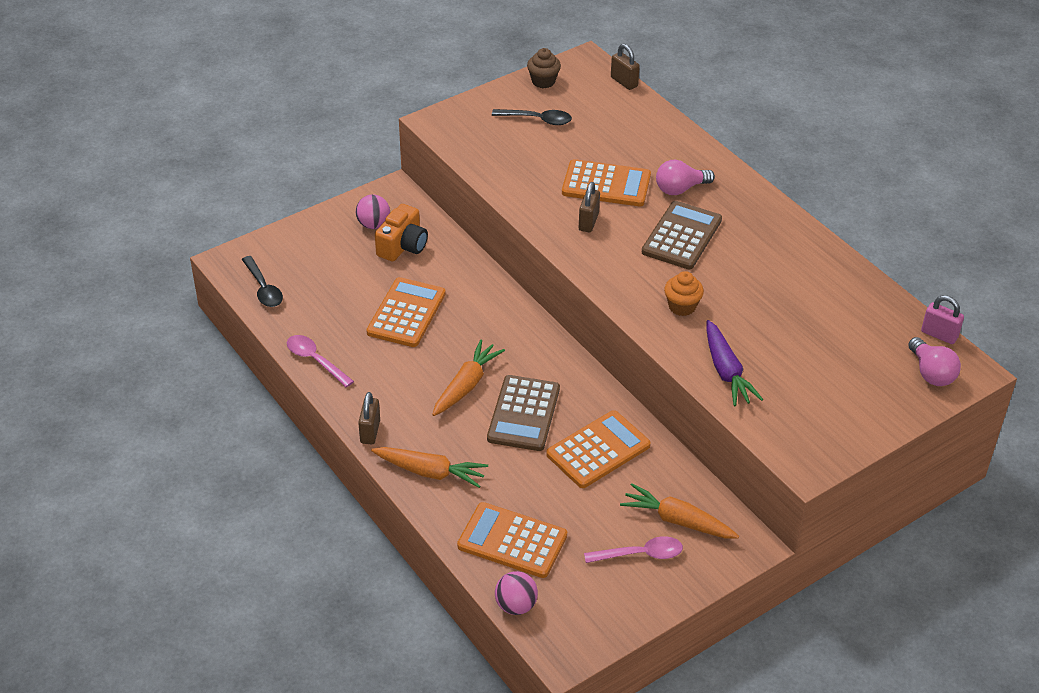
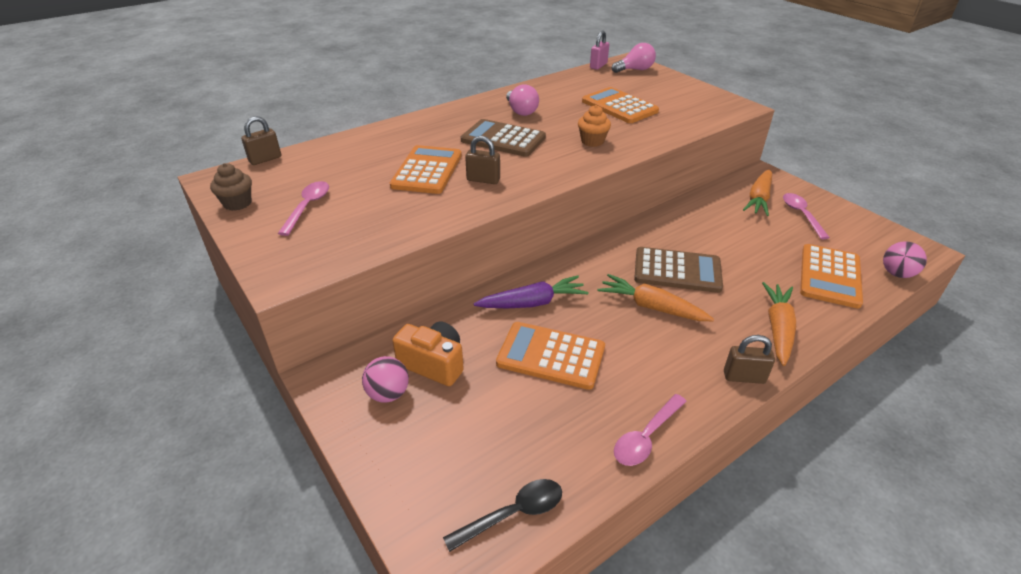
camera: 90 degrees left, 5 degrees down
black spoon [492,109,572,125] -> pink spoon [278,181,329,236]
orange calculator [546,410,651,488] -> orange calculator moved to [582,87,659,123]
pink light bulb [656,160,715,195] -> pink light bulb moved to [506,84,539,116]
purple carrot [706,320,763,406] -> purple carrot moved to [474,275,589,308]

